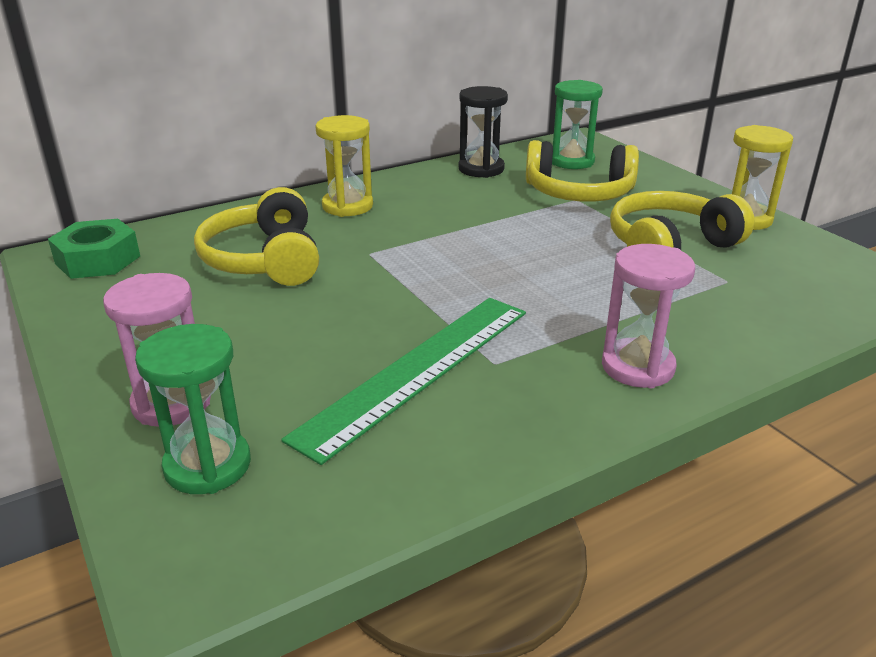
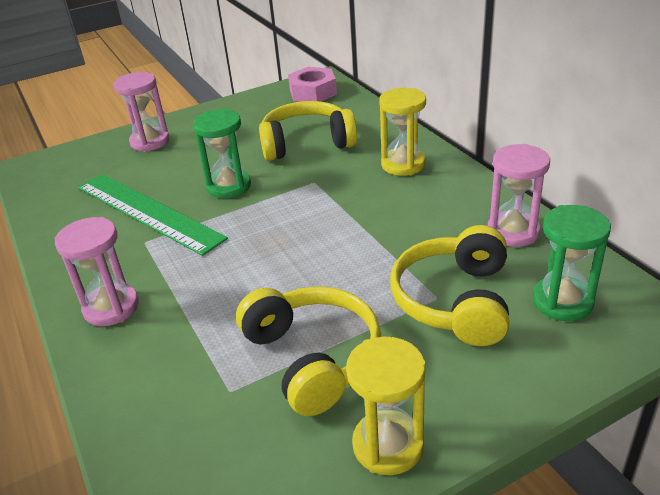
camera: 95 degrees right, 5 degrees up
green nut [48,219,140,279] -> pink nut [288,67,337,102]
green hourglass [135,324,251,494] -> green hourglass moved to [193,109,251,198]
black hourglass [458,86,508,178] -> pink hourglass [488,144,550,247]

